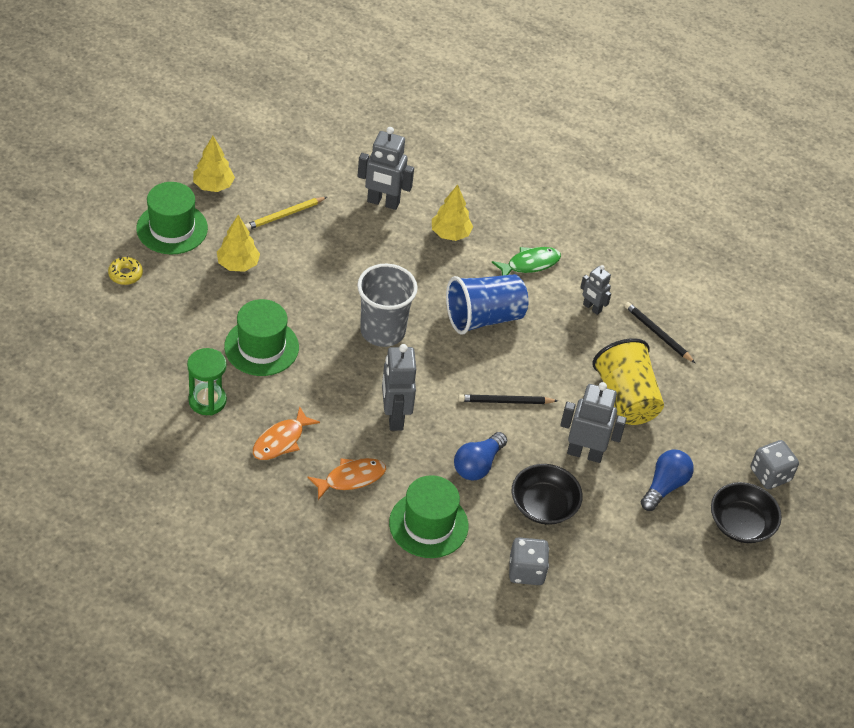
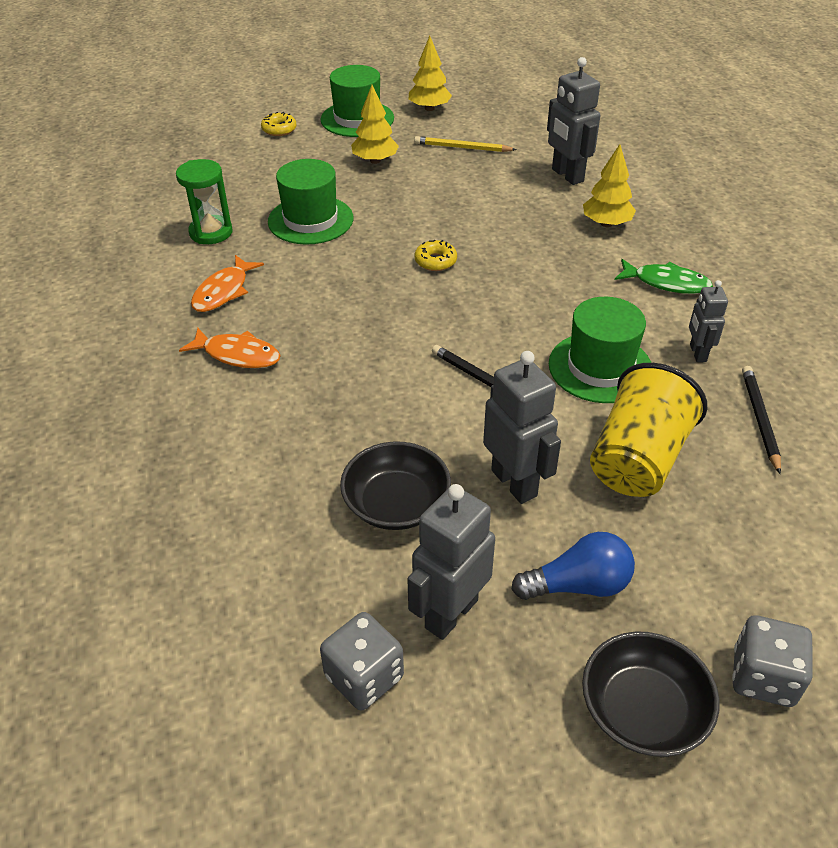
camera: 50 degrees right, 5 degrees down
orange fish [253,406,320,460] -> orange fish turned 60 degrees counterclockwise [191,255,264,312]
grey cup [357,264,418,347] -> yellow donut [414,240,457,271]
grey robot [382,344,416,431] -> grey robot moved to [407,484,495,640]
green hat [389,475,468,558] -> green hat moved to [549,297,651,403]
blue cup [446,274,529,334] -> none
blue light bulb [454,432,507,481] -> none
grey dice [509,537,549,585] -> grey dice moved to [320,612,404,710]

